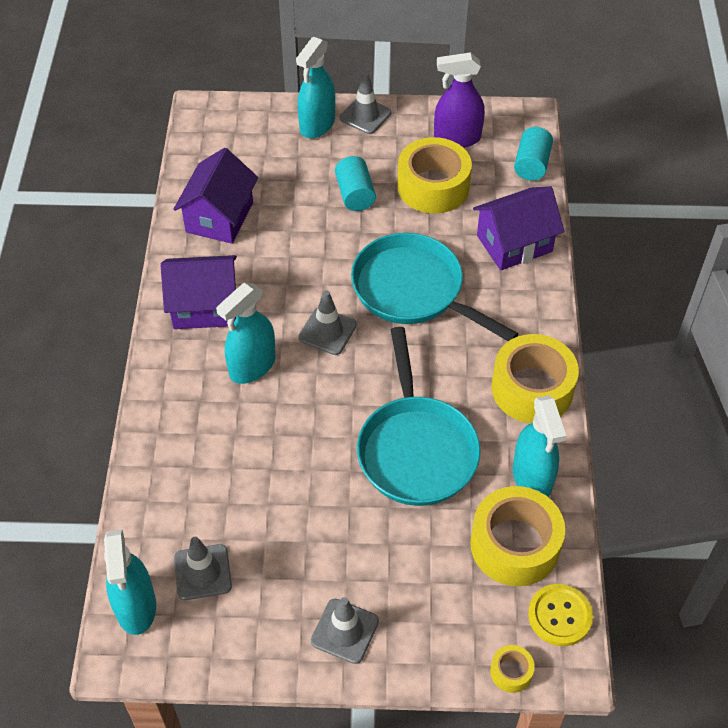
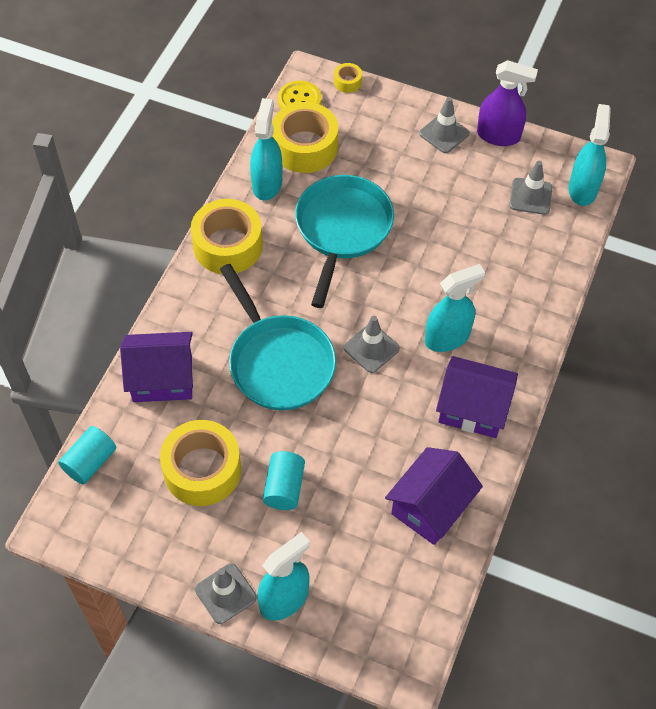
camera: 160 degrees left, 5 degrees up
purple spray bottle [434,52,485,148] -> purple spray bottle moved to [477,60,538,146]

